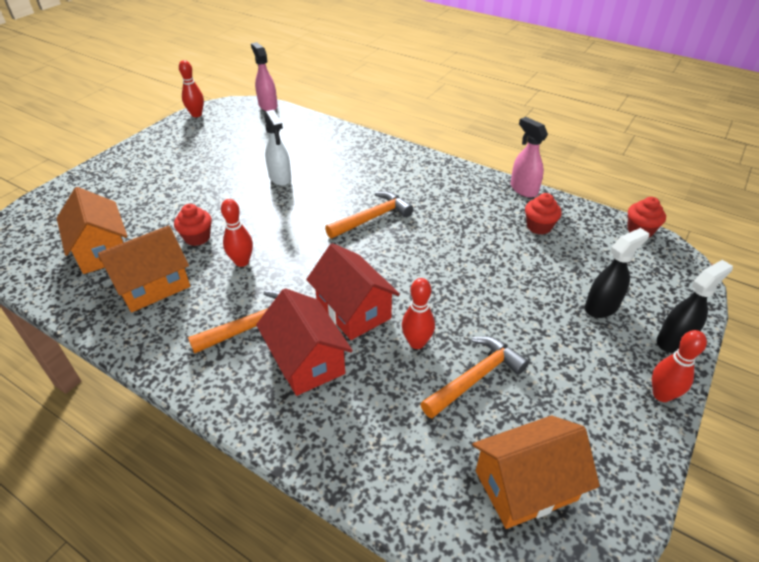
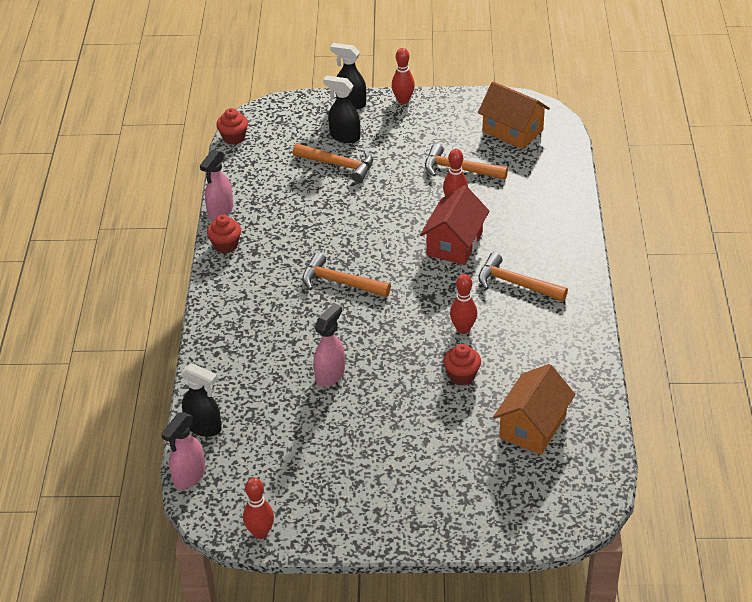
camera: 120 degrees left, 0 degrees up
orange house [98,226,190,312] -> none
red house [256,288,353,396] -> none
white spray bottle [264,110,291,186] -> pink spray bottle [313,303,345,387]
red cupcake [525,193,562,235] -> red cupcake moved to [207,215,241,253]
none -> black spray bottle [181,363,222,437]
none -> orange hammer [293,143,373,183]

